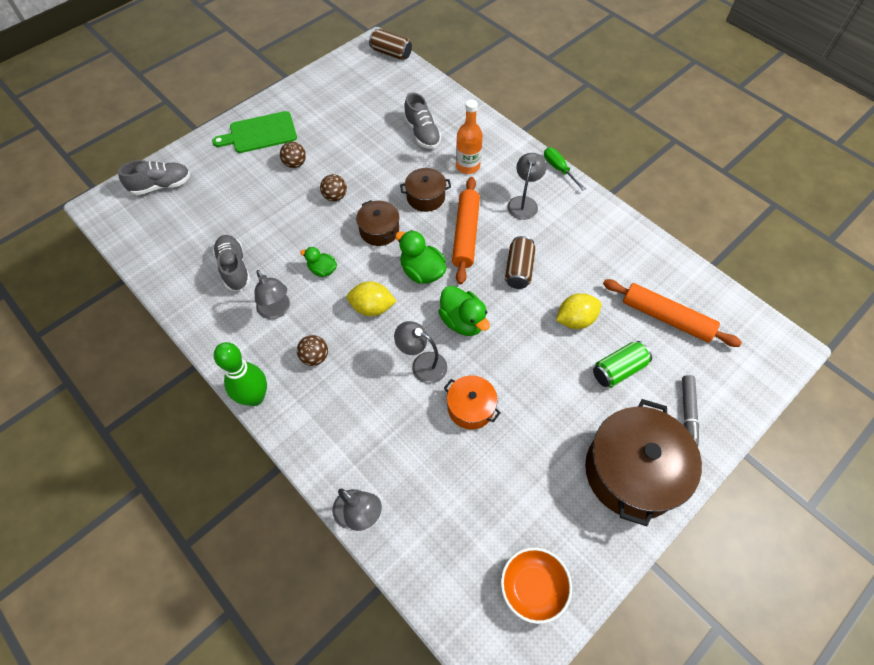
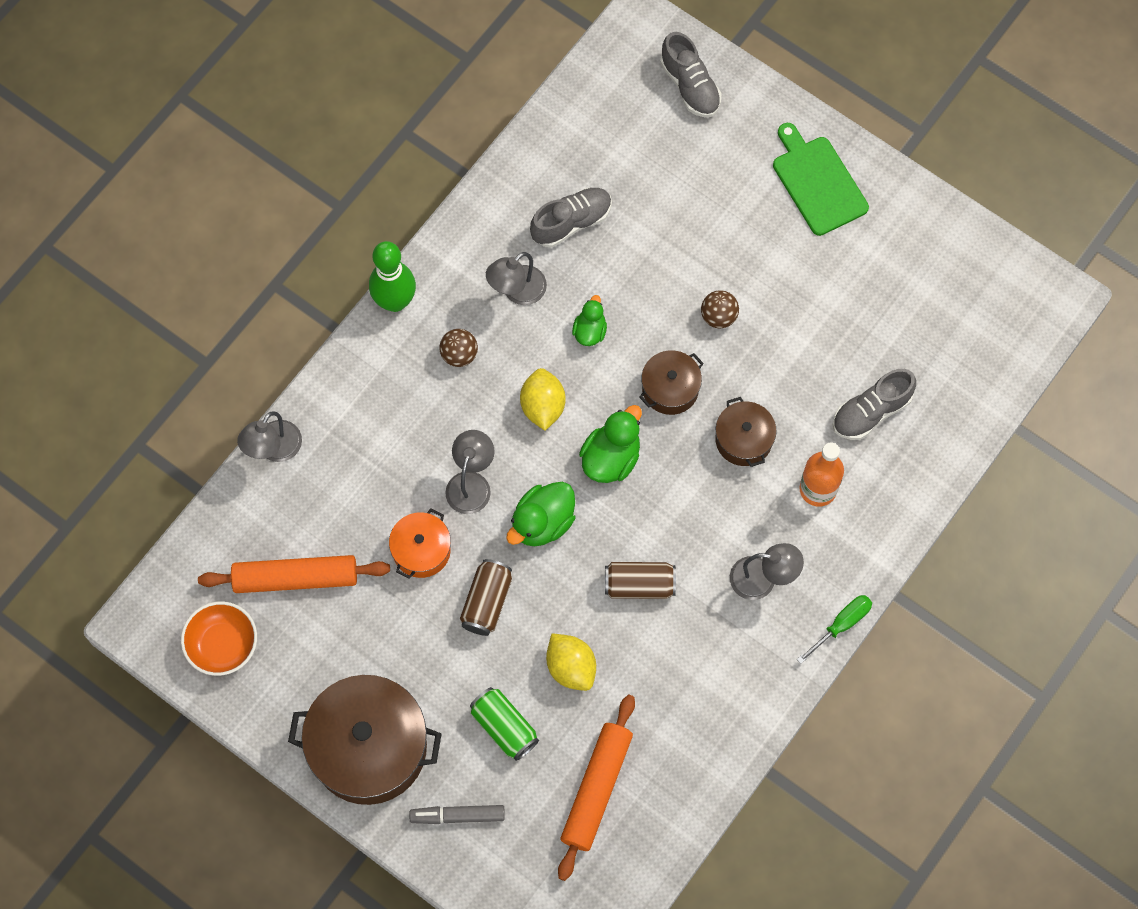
camera: 80 degrees right, 10 degrees up
brown ball [280,142,306,168] -> none
brown can [369,29,412,60] -> brown can moved to [460,559,512,636]
orange rolling pin [452,177,480,284] -> orange rolling pin moved to [198,555,390,593]

